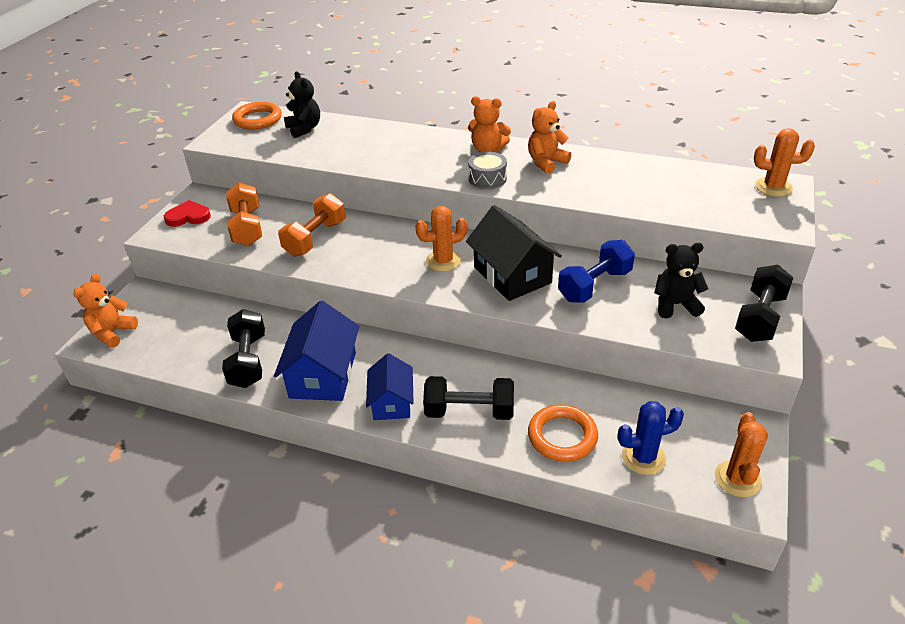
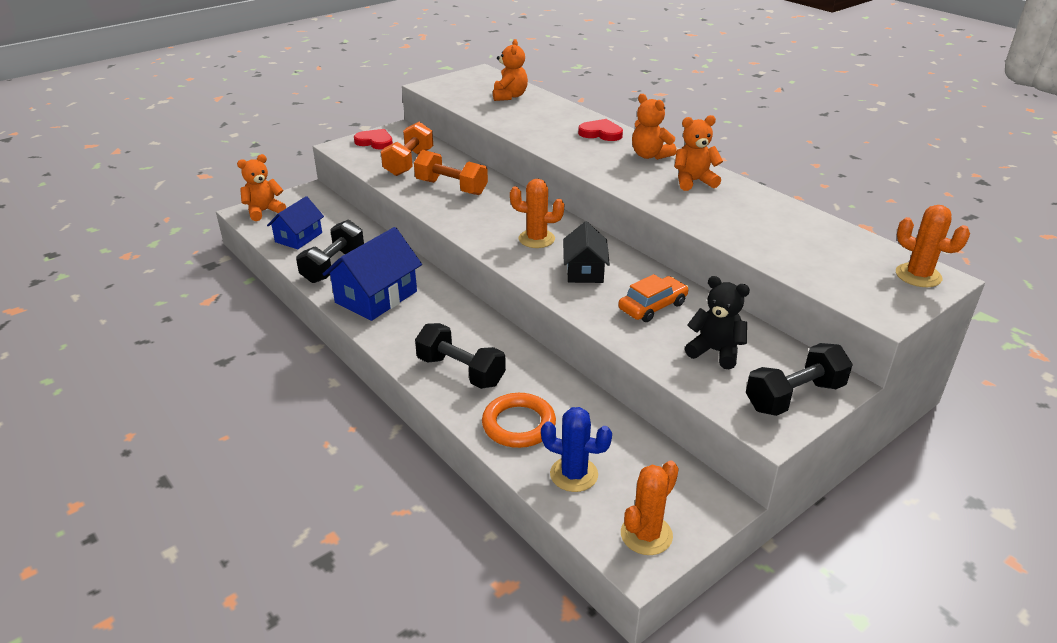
camera: 30 degrees right, 5 degrees down
orange ring [232,102,282,130] -> none
orange dumbbell [278,193,346,257] -> orange dumbbell turned 60 degrees clockwise [414,150,488,195]
black teddy bear [284,71,320,138] -> orange teddy bear [493,39,528,101]
blue house [366,353,414,420] -> blue house moved to [267,196,324,249]
black house [466,205,562,301] -> black house [563,221,610,283], size x0.64
grey drum [468,152,507,189] -> none
blue dumbbell [558,240,635,303] -> orange car [618,274,689,322]
none -> red heart [578,119,623,141]

